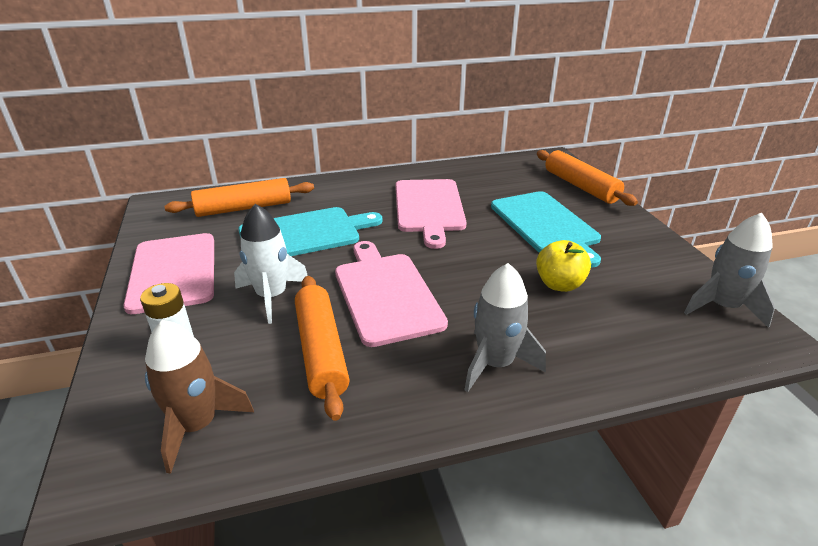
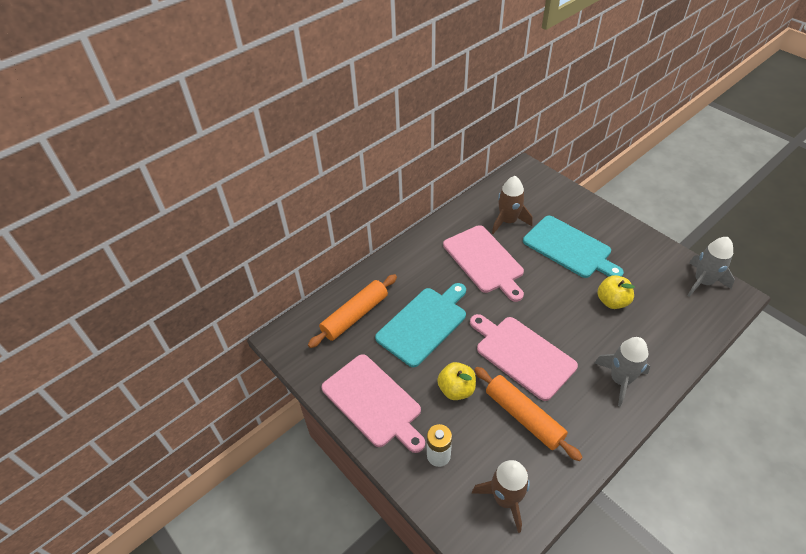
camera: 25 degrees left, 15 degrees up
white rocket [234,204,308,324] -> yellow apple [437,362,476,400]
orange rolling pin [537,150,638,206] -> none
none -> brown rocket [492,176,532,234]

